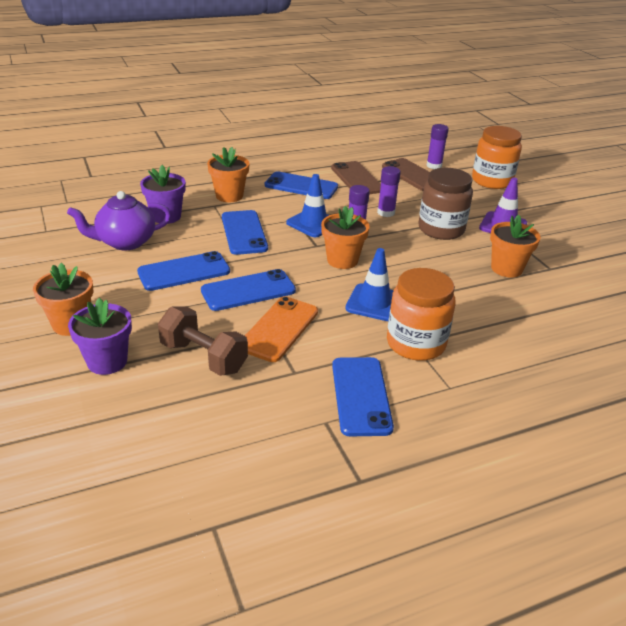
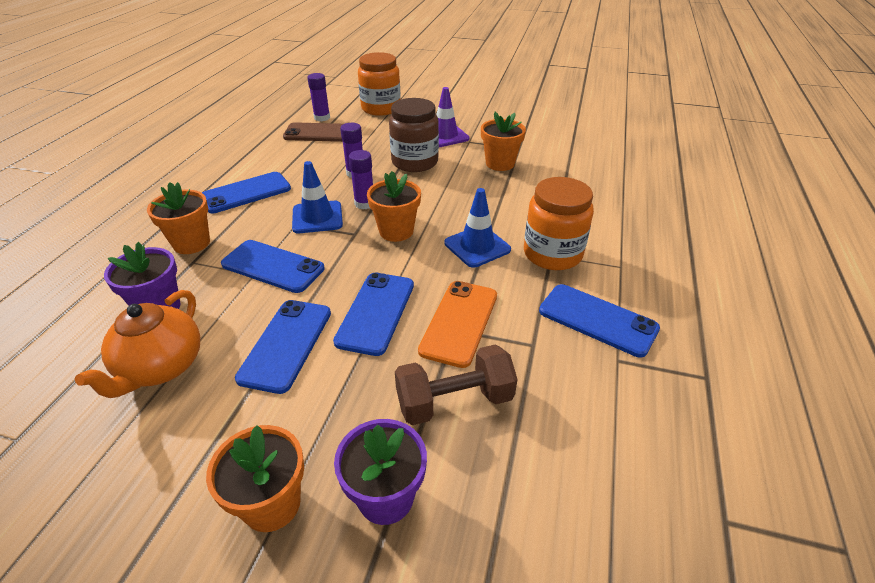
camera: 50 degrees left, 5 degrees up
purple teapot [67,191,171,250] -> orange teapot [75,290,200,398]
orange phone [245,296,318,362] -> orange phone turned 45 degrees clockwise [418,281,497,368]
brown phone [331,161,381,194] -> none

